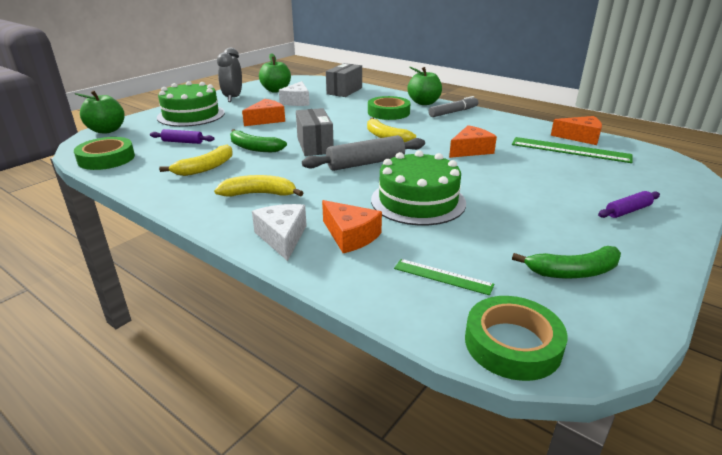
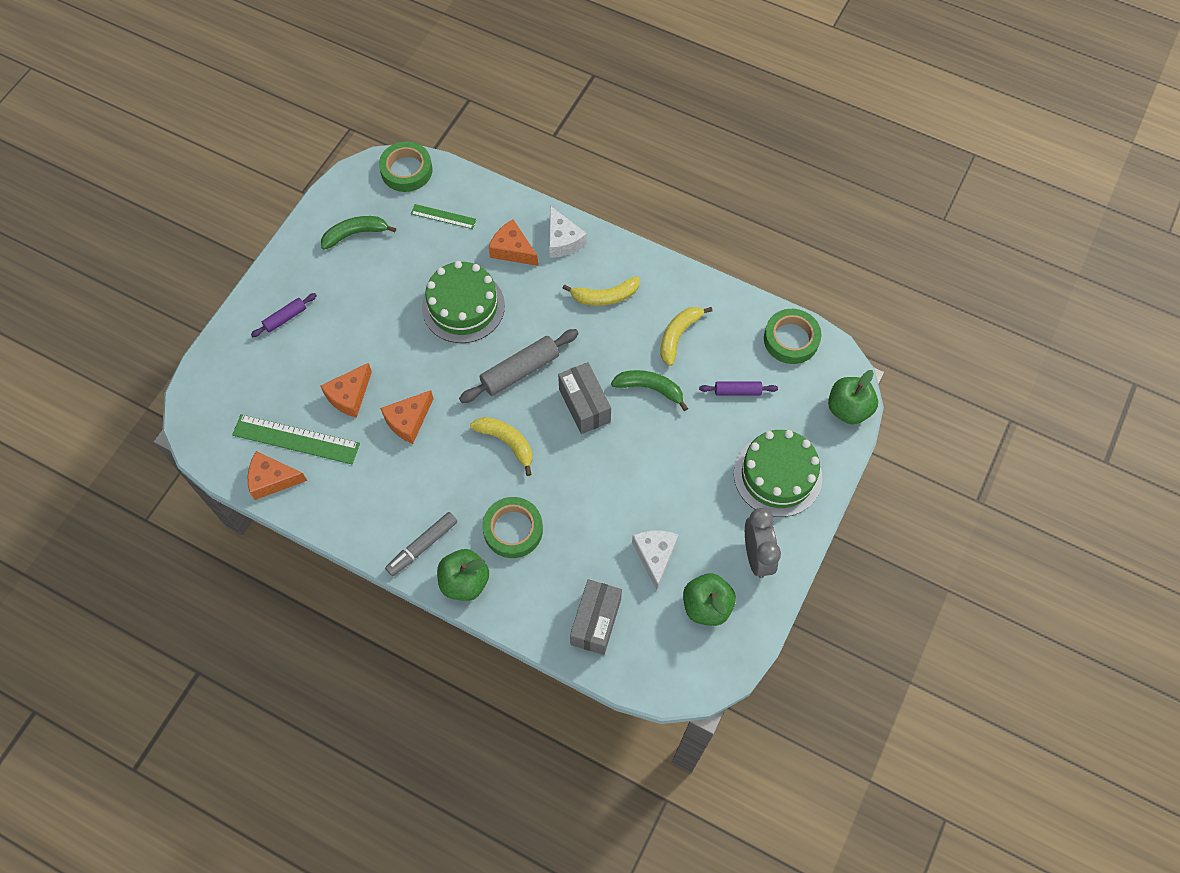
camera: 170 degrees right, 35 degrees up
orange cheese [242,99,285,126] -> orange cheese moved to [320,363,372,418]

